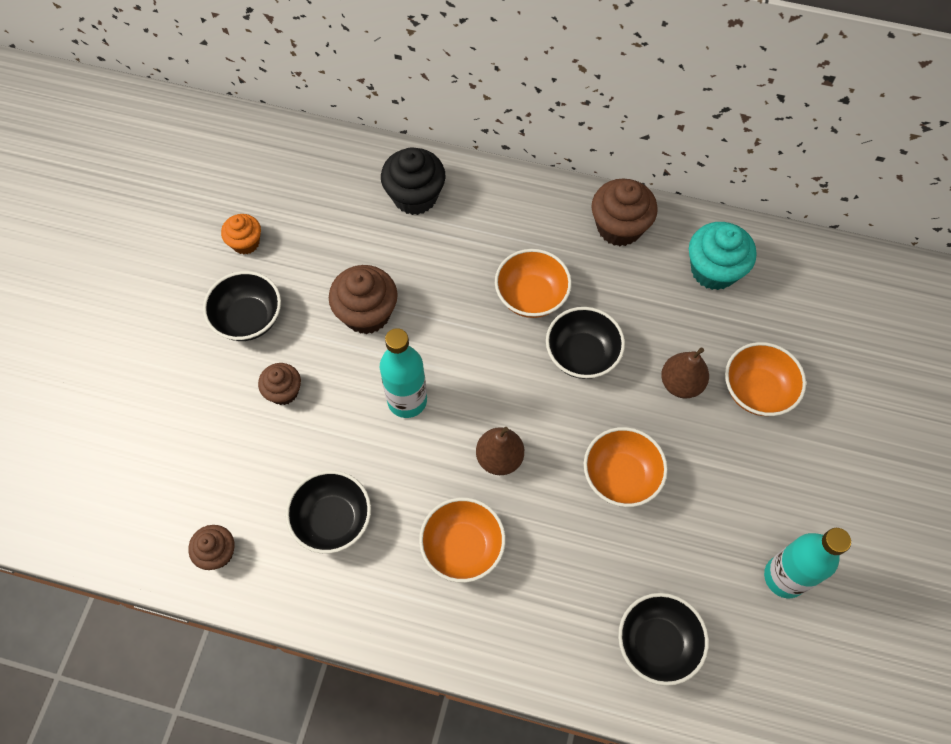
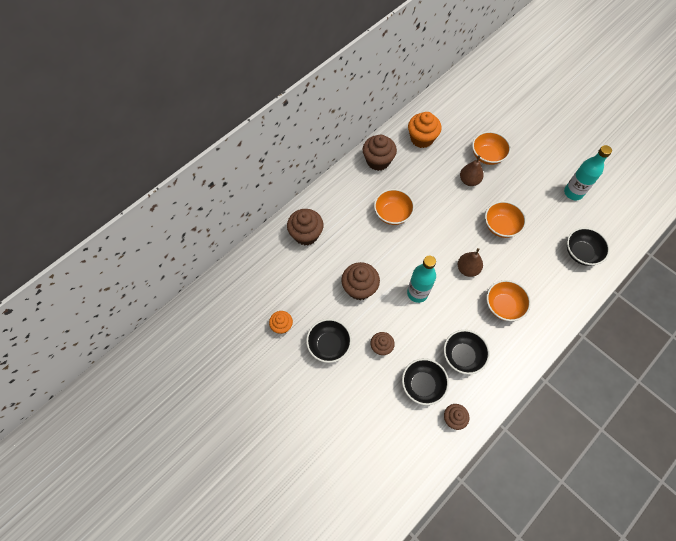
camera: 60 degrees left, 0 degrees up
black cupcake [381,148,446,215] -> brown cupcake [287,209,323,246]
black bowl [546,307,625,379] -> black bowl moved to [402,358,449,405]
turquoise cupcake [689,222,756,290] -> orange cupcake [408,112,441,148]

